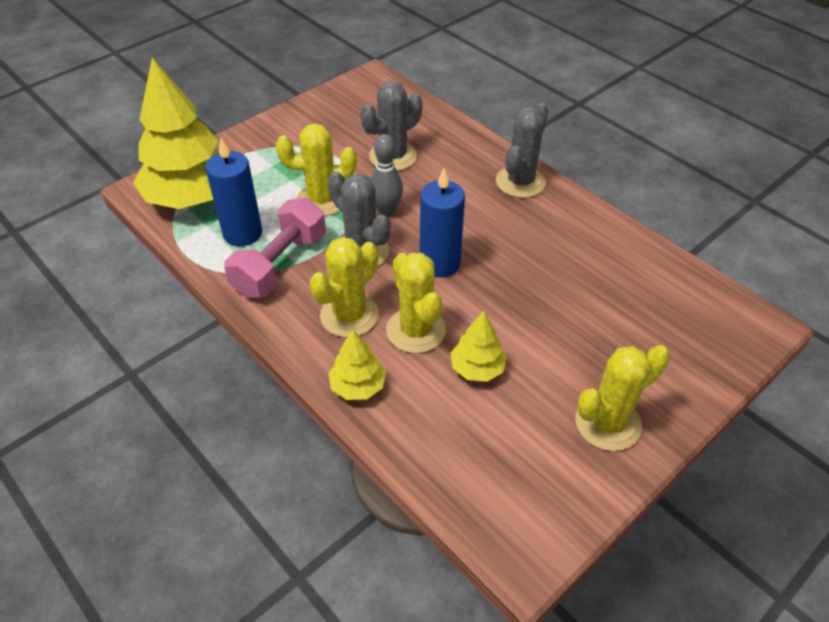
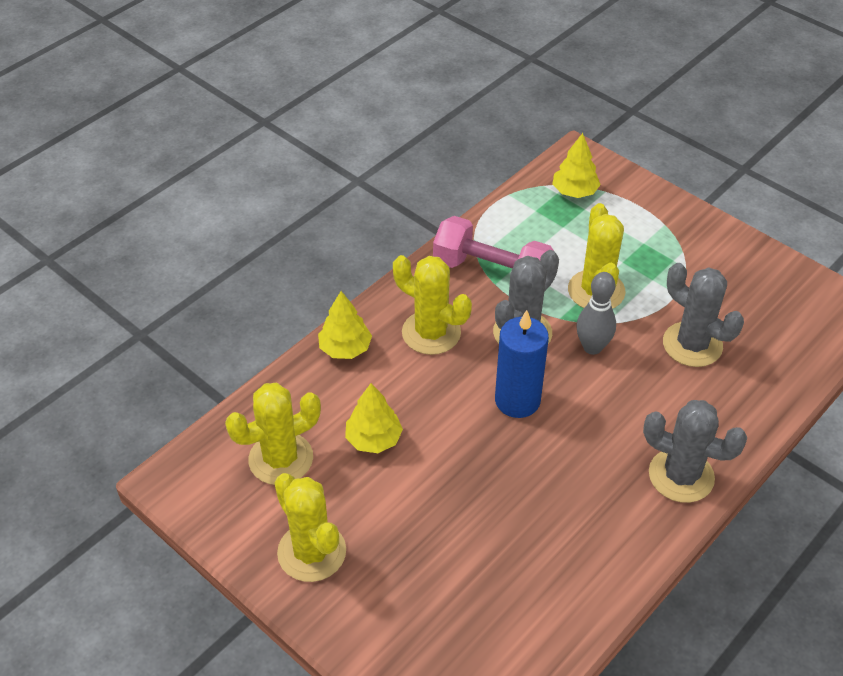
camera: 85 degrees right, 0 degrees up
yellow tree [133,58,219,209] -> yellow tree [552,133,601,198], size x0.47
blue candle [205,138,262,246] -> none
yellow cactus [386,253,446,353] -> yellow cactus moved to [225,383,321,485]

